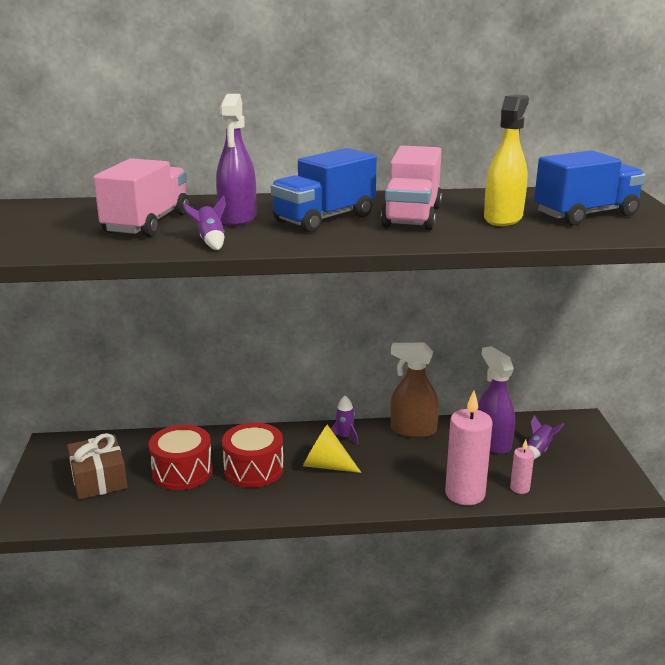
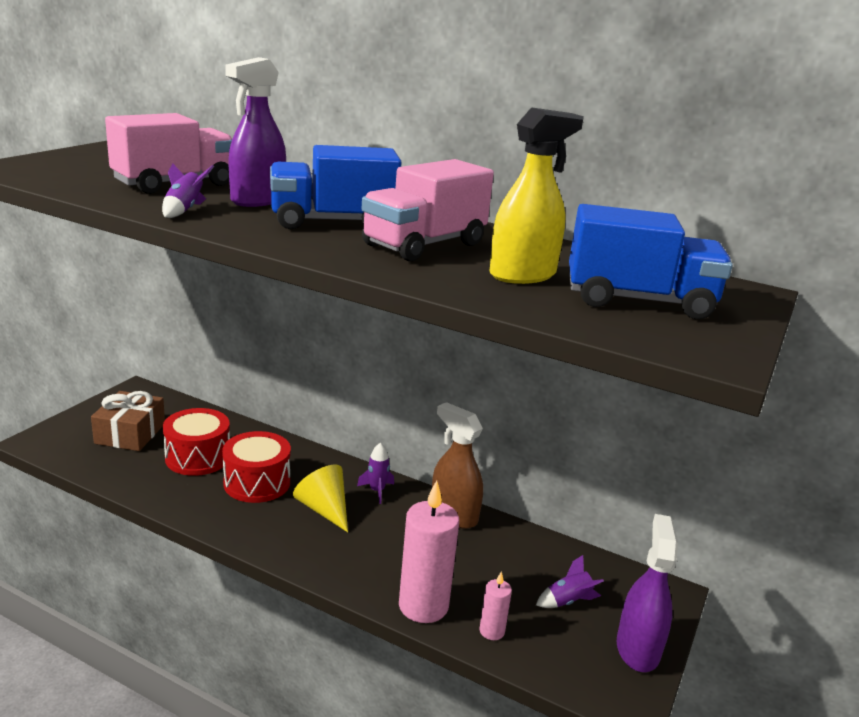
camera: 30 degrees right, 0 degrees up
purple spray bottle [477,346,515,454] -> purple spray bottle moved to [617,514,678,672]

